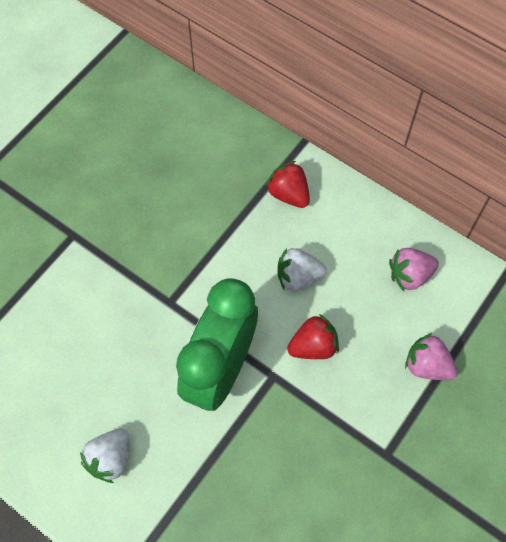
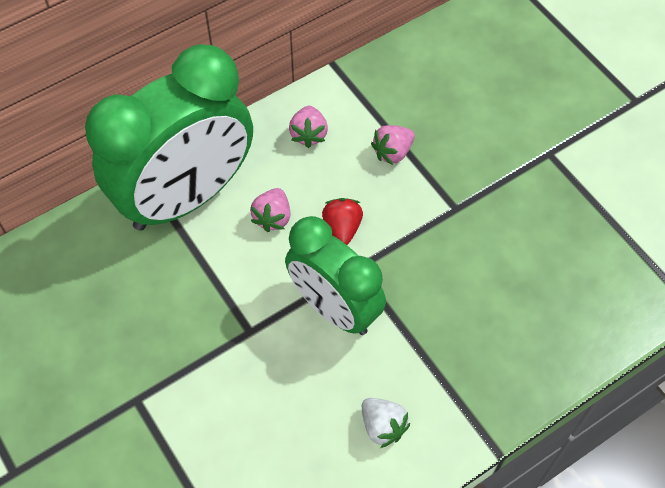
camera: 70 degrees left, 5 degrees down
red strawberry [266,161,310,208] -> green clock [85,44,253,231]
white strawberry [277,248,327,291] -> pink strawberry [250,188,290,232]

